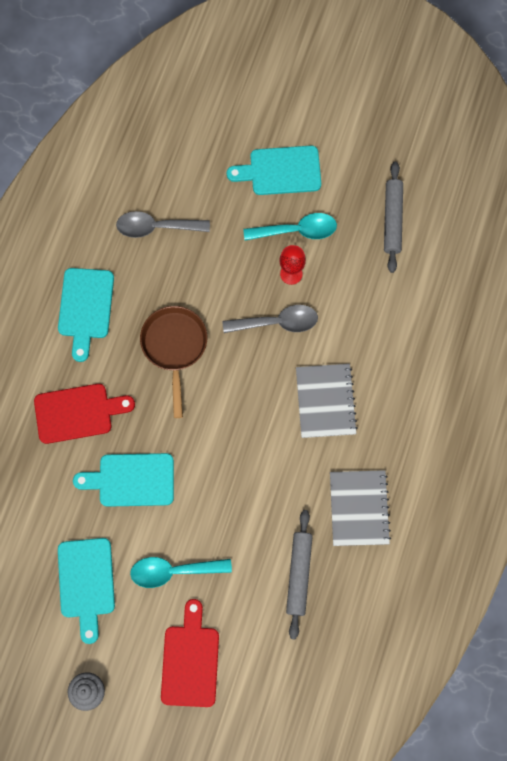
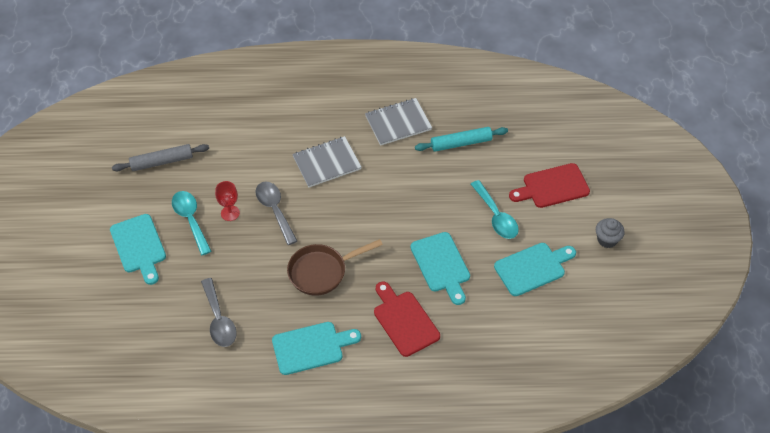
camera: 110 degrees left, 20 degrees down
grey rolling pin [286,510,313,640] -> turquoise rolling pin [415,127,508,152]

